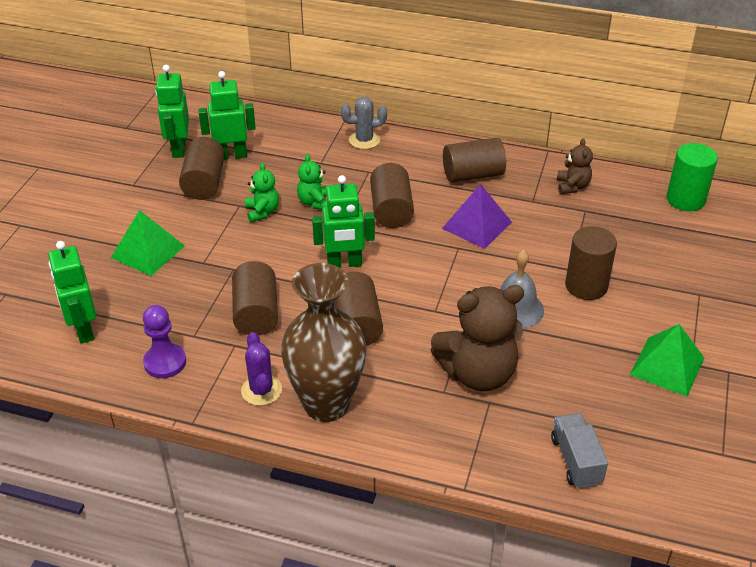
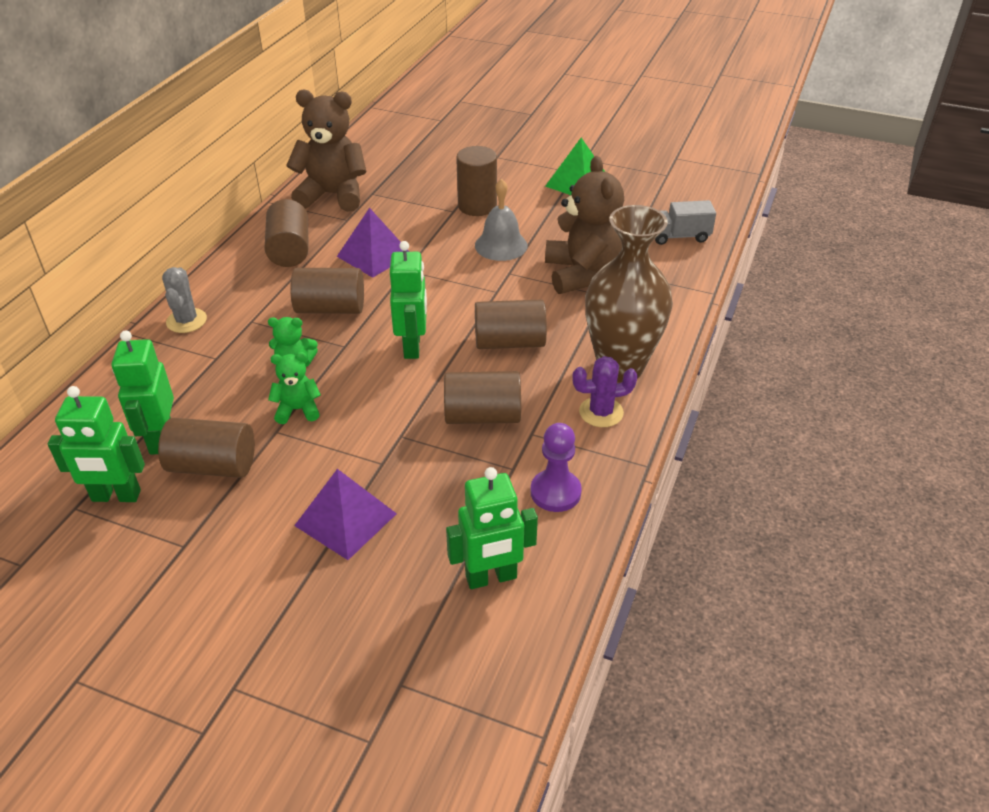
camera: 85 degrees left, 0 degrees up
green pyramid [111,210,185,276] -> purple pyramid [294,469,397,560]
brown teddy bear [557,138,593,194] -> brown teddy bear [286,90,366,212], size x2.03
green cylinder [667,143,718,211] -> none

